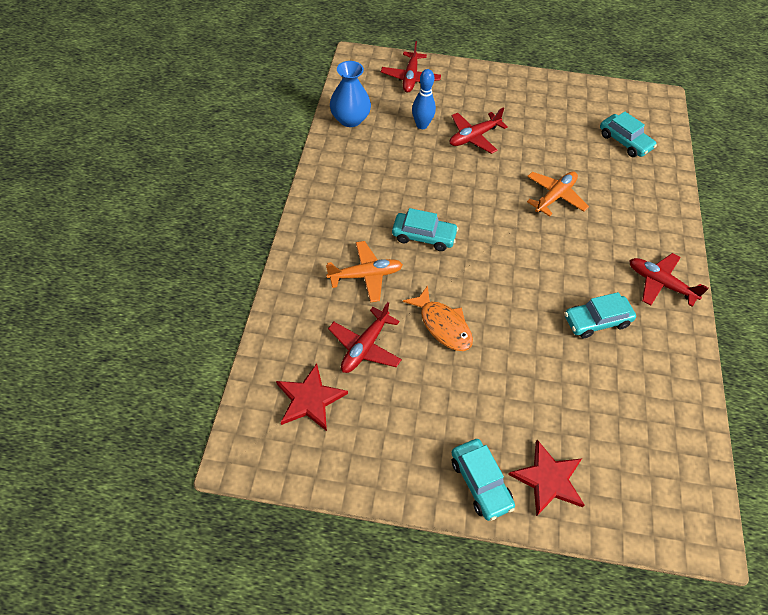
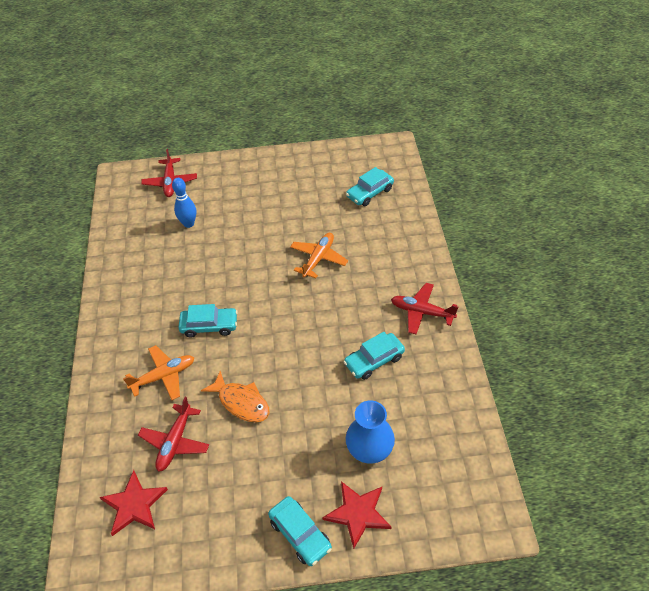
camera: 10 degrees left, 5 degrees down
blue vase [330,61,371,127] -> blue vase moved to [346,400,395,464]
red plane [450,107,508,154] -> none
turquoise car [600,112,657,157] -> turquoise car turned 105 degrees clockwise [346,167,394,206]

